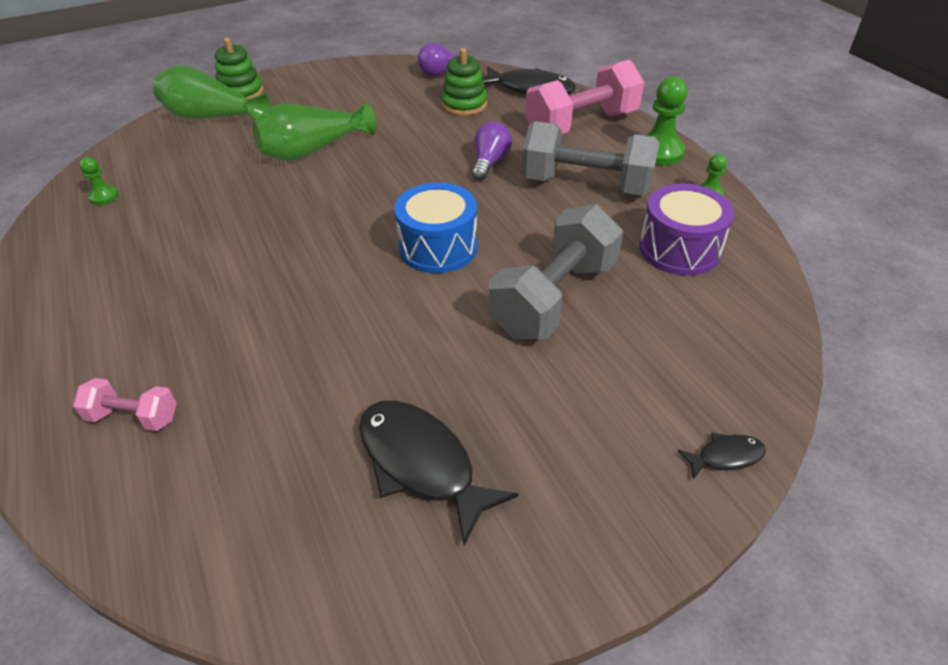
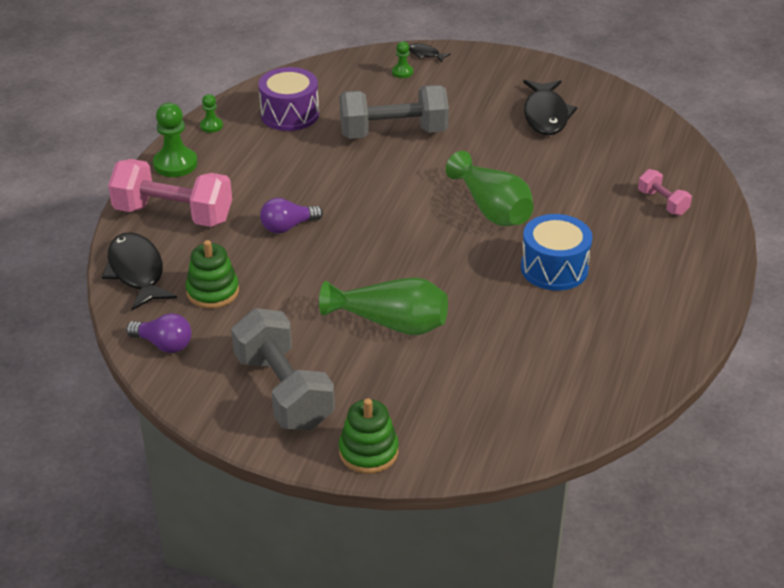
camera: 135 degrees left, 5 degrees down
green pawn [79,157,119,205] -> green pawn moved to [392,41,413,78]
green vase [153,66,271,120] -> green vase moved to [445,151,534,226]
blue drum [394,183,477,273] -> blue drum moved to [521,214,593,291]
grey dumbbell [522,121,660,196] -> grey dumbbell moved to [231,308,335,430]

